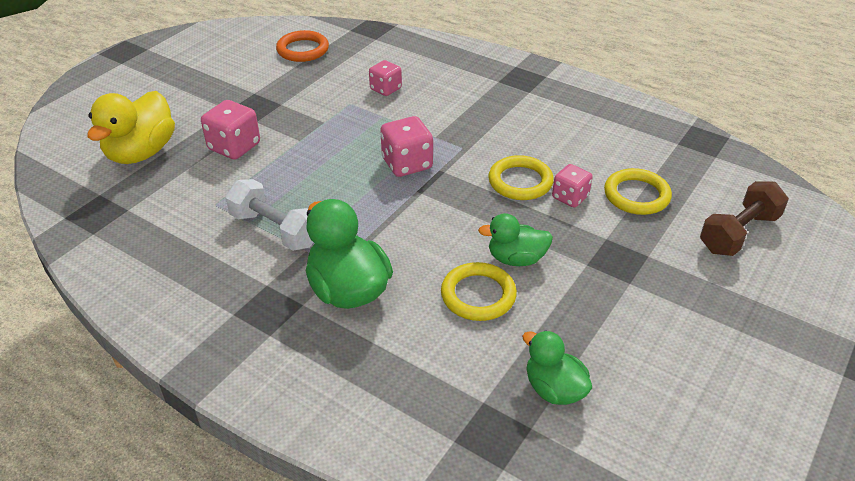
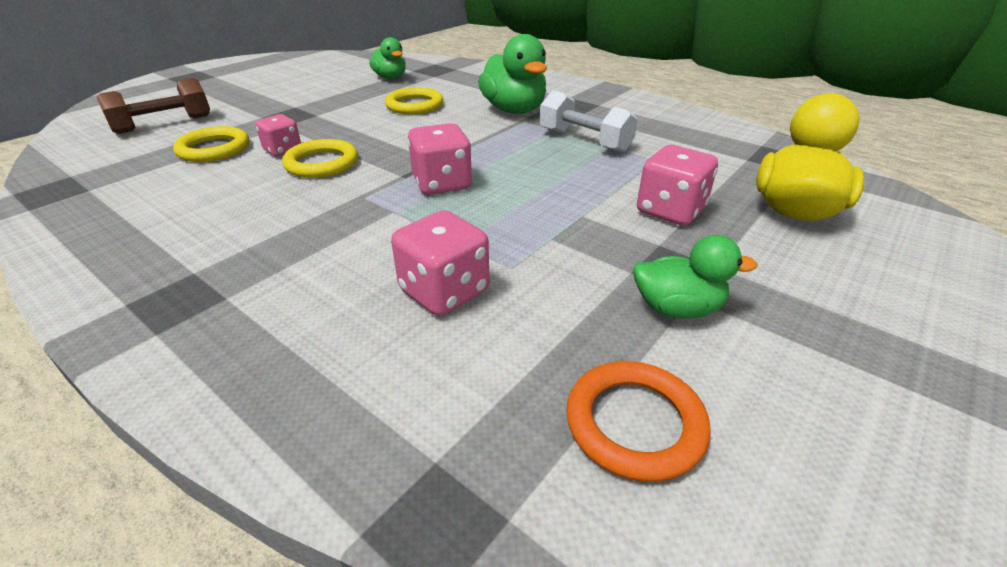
camera: 175 degrees left, 5 degrees down
pink dice [369,60,402,96] -> pink dice [391,210,489,316], size x1.50
green duck [478,213,553,266] -> green duck moved to [633,235,757,319]

